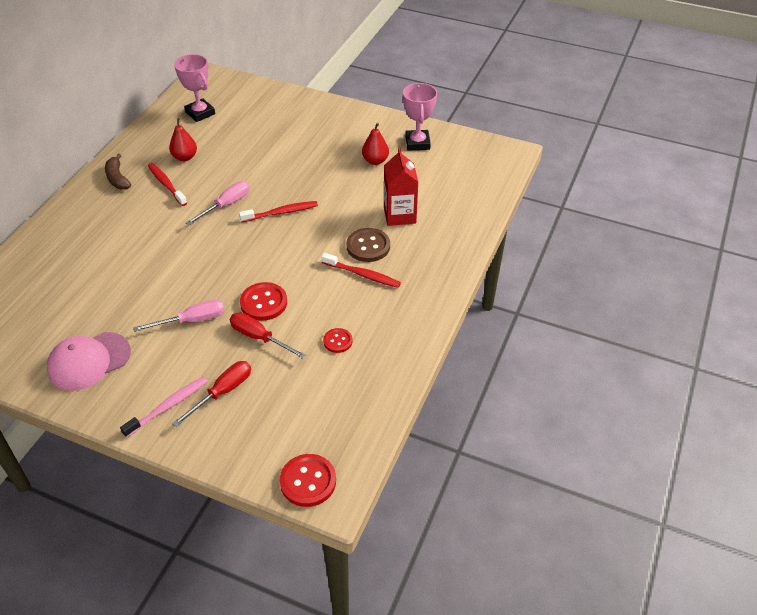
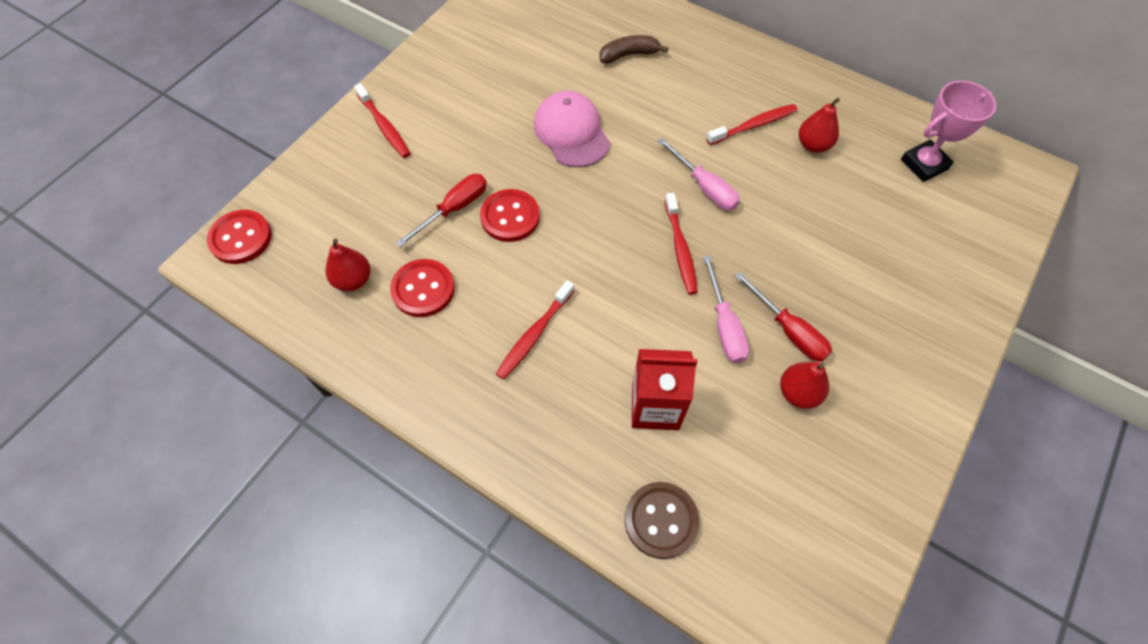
camera: 100 degrees right, 15 degrees up
pink cap [47,332,131,391] -> pink cap moved to [534,91,610,167]
brown banana [105,154,131,190] -> brown banana moved to [599,35,669,64]
pink toothbrush [120,376,208,438] -> red toothbrush [354,83,411,158]
pink screwdriver [133,300,224,332] -> pink screwdriver moved to [703,255,749,363]
red screwdriver [172,361,251,427] -> red screwdriver moved to [735,272,832,362]
red button [323,328,353,353] -> red button [390,259,455,317], size x1.67
brown button [346,228,390,262] -> brown button moved to [625,482,699,559]
pink trophy [403,83,437,151] -> none
none -> red pear [325,238,370,291]

